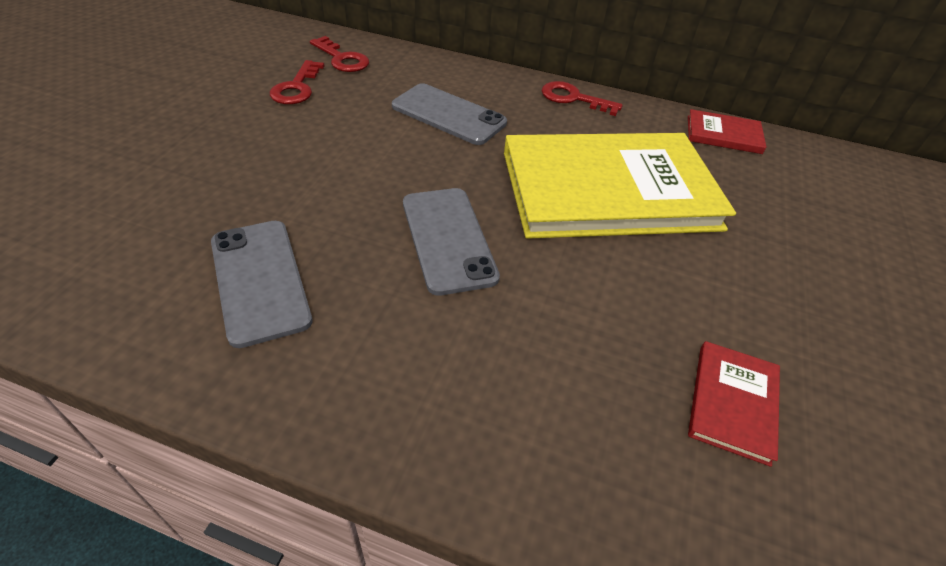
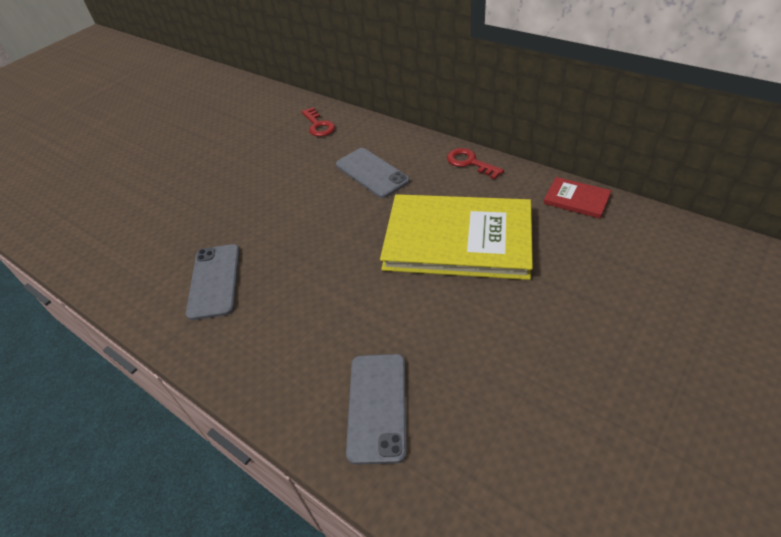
camera: 25 degrees right, 0 degrees up
red key [270,60,325,104] -> none
grey phone [403,188,500,296] -> grey phone moved to [346,354,407,465]
red book [688,341,780,467] -> none

